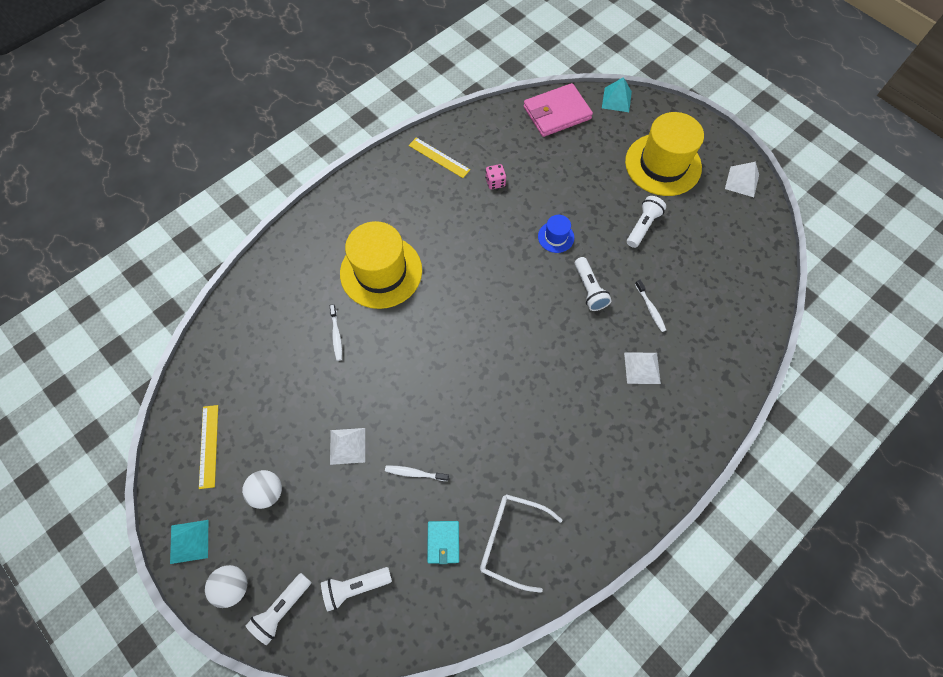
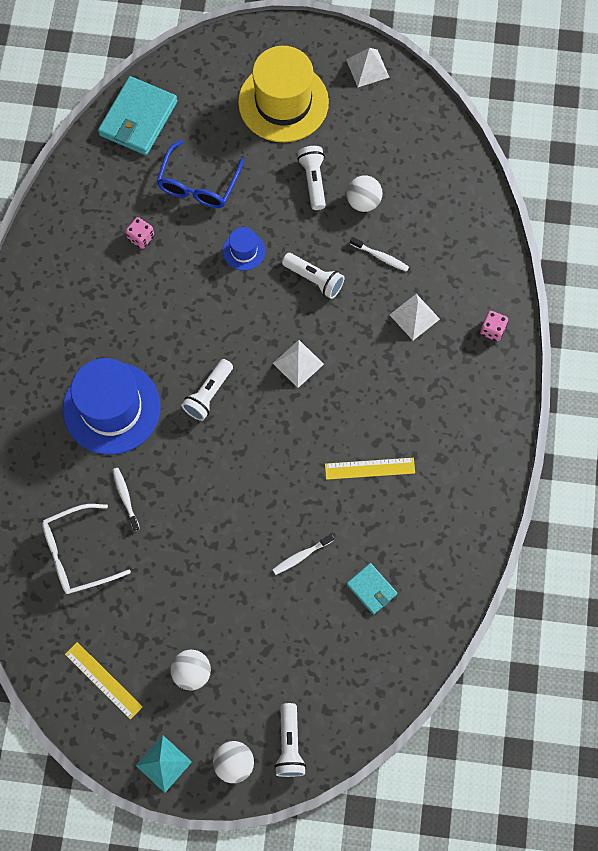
camera: 40 degrees left, 5 degrees up
white flashlight [321,567,392,611] -> white flashlight moved to [181,359,233,421]
white toothbrush [330,304,342,361] -> white toothbrush turned 150 degrees counterclockwise [112,468,140,531]
white pyramid [330,428,365,465] -> white pyramid moved to [273,340,324,388]
yellow hat [340,221,422,309] -> blue hat [63,358,161,455]
yellow ruler [409,138,470,178] -> yellow ruler moved to [325,458,415,480]
white glasses [480,494,562,593] -> white glasses moved to [42,504,131,594]
pink wallet [523,83,593,137] -> turquoise wallet [98,76,178,155]
turquoise pyramid [602,77,632,112] -> none
none -> blue glasses [157,140,244,208]
none -> white ball [347,175,383,212]
none -> pink dice [480,311,508,341]

